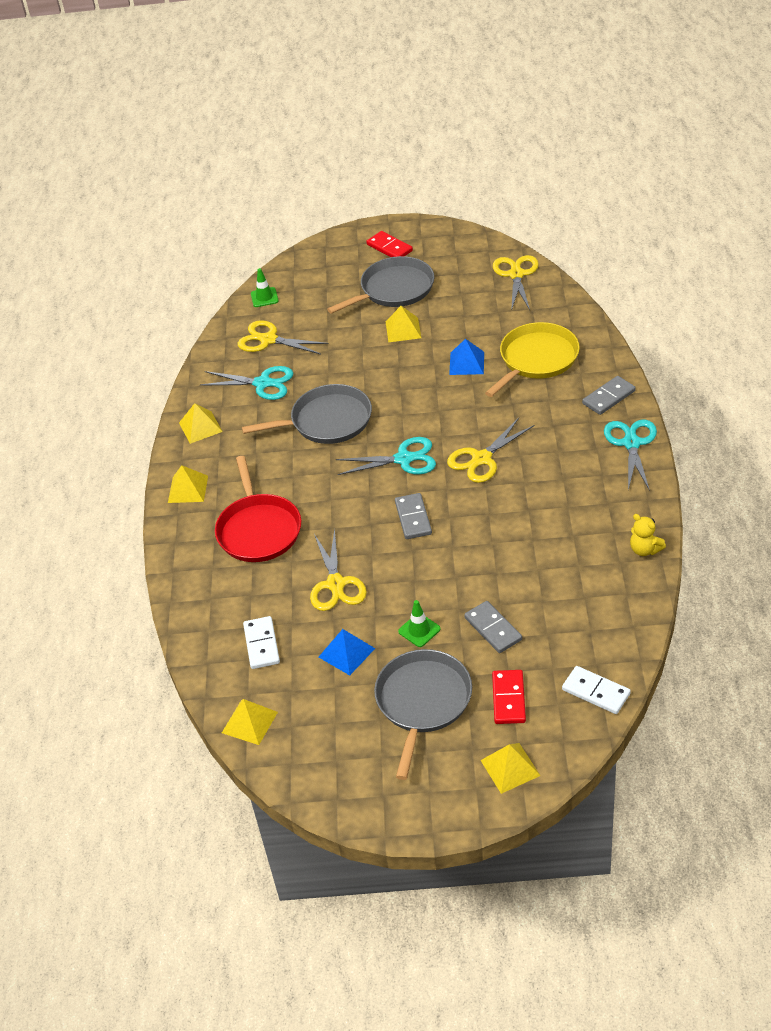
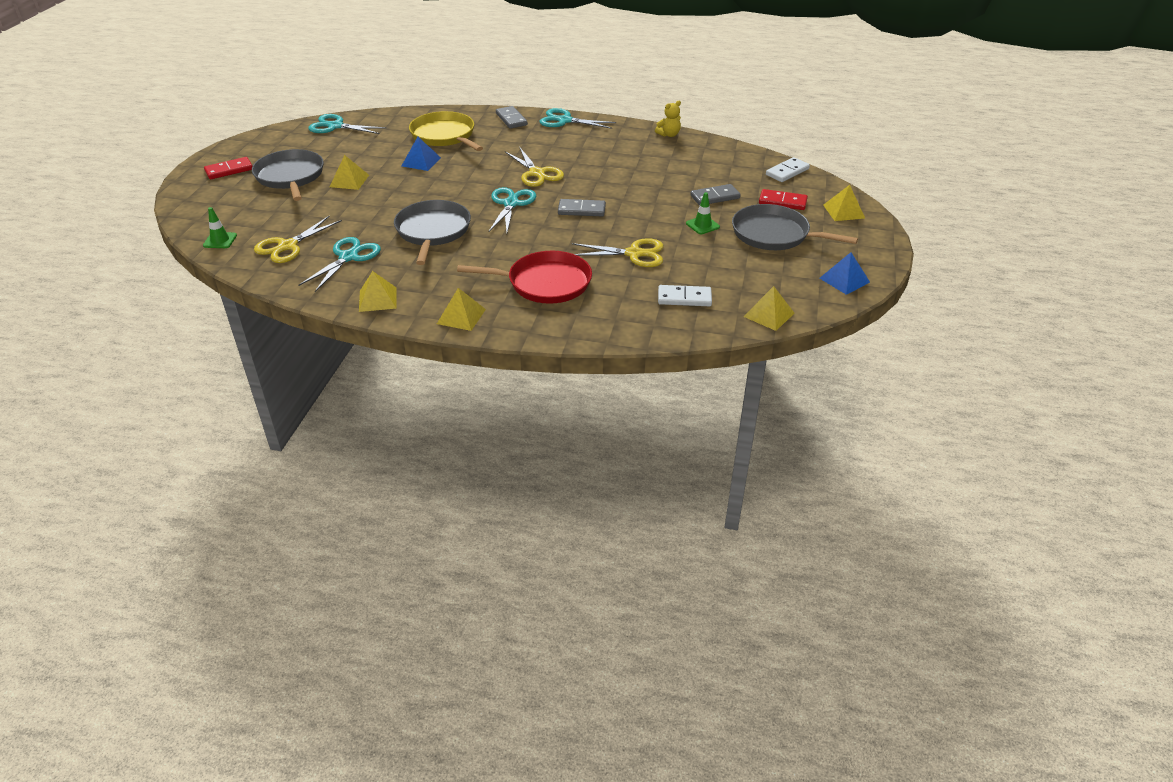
camera: 80 degrees left, 5 degrees down
blue pyramid [319,629,375,675] -> blue pyramid moved to [819,252,870,295]
yellow scissors [493,255,539,311] -> turquoise scissors [308,114,386,134]

